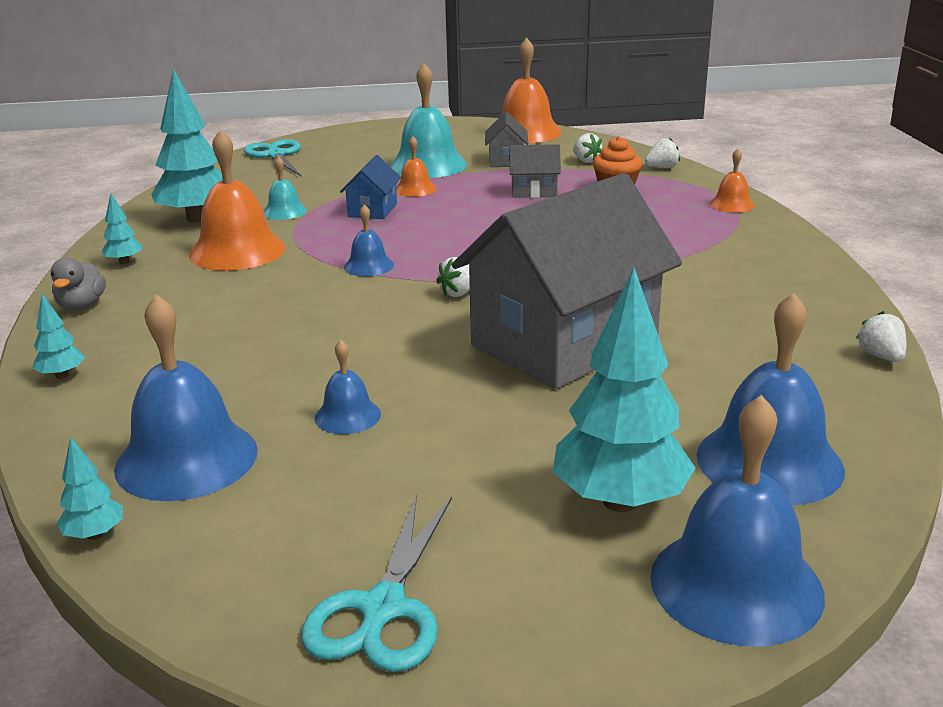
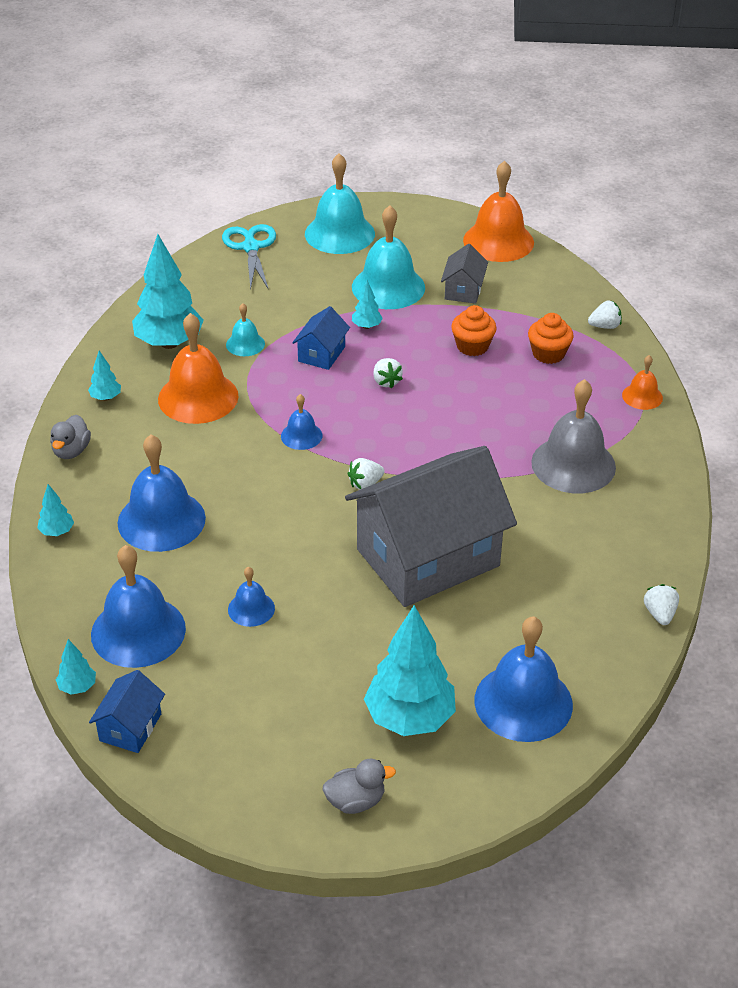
camera: 10 degrees right, 15 degrees up
turquoise scissors [301,495,452,672] -> none
orange bell [396,136,436,197] -> turquoise tree [352,280,383,329]
grey house [509,144,561,198] -> orange cupcake [451,305,497,356]
white strawberry [573,133,602,163] -> white strawberry moved to [373,358,403,389]
blue bell [650,395,825,647] -> blue bell moved to [117,435,206,552]
none -> blue house [89,670,165,753]
none -> turquoise bell [305,153,375,254]
none -> grey duck [323,759,396,814]
none -> grey bell [531,379,616,493]

